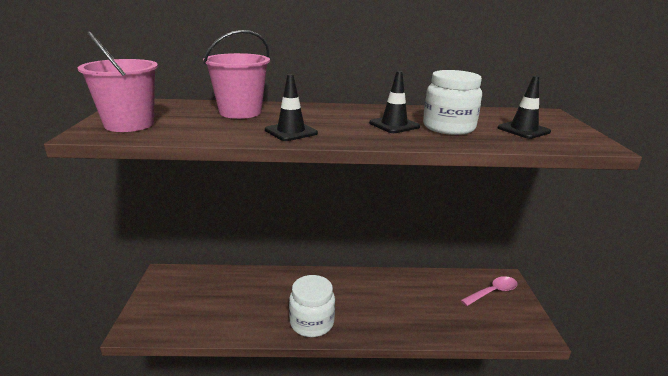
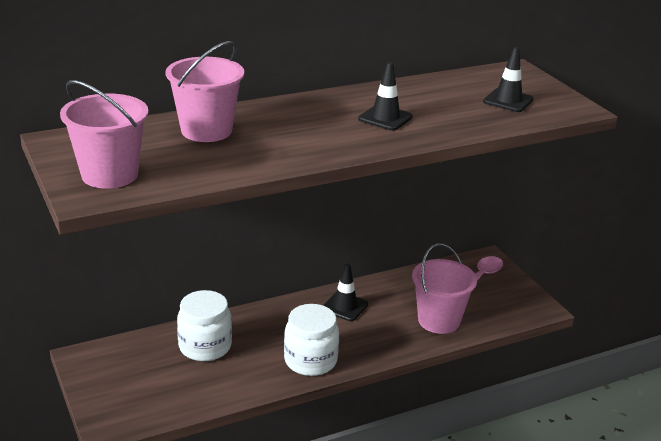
camera: 25 degrees left, 5 degrees up
black traffic cone [265,74,318,141] -> black traffic cone moved to [323,263,368,321]
white jar [423,70,482,135] -> white jar moved to [177,290,232,361]
none -> pink bucket [412,243,477,334]

